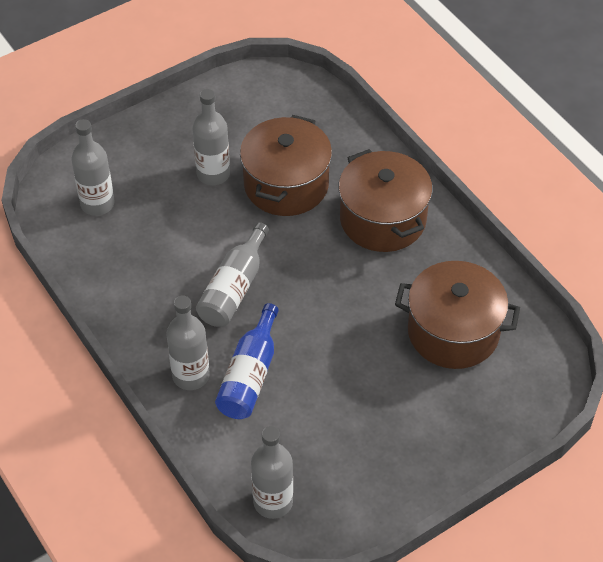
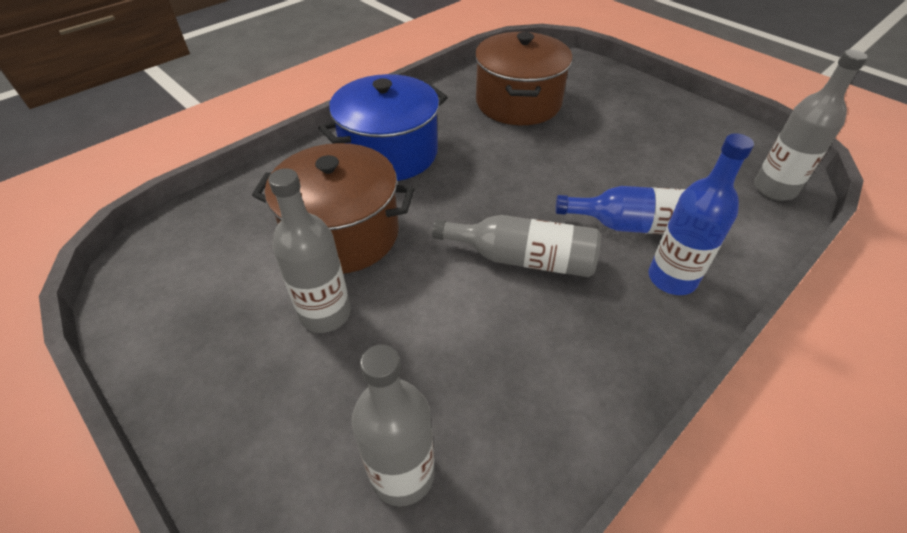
camera: 100 degrees left, 5 degrees down
grey bottle [166,296,210,390] -> blue bottle [648,133,754,295]
brown pot [338,149,433,252] -> blue pot [319,74,448,181]

